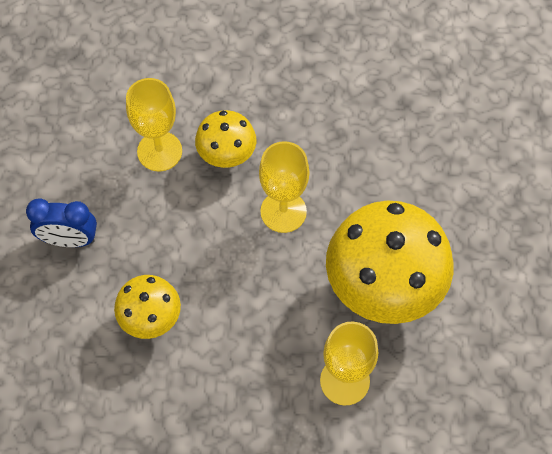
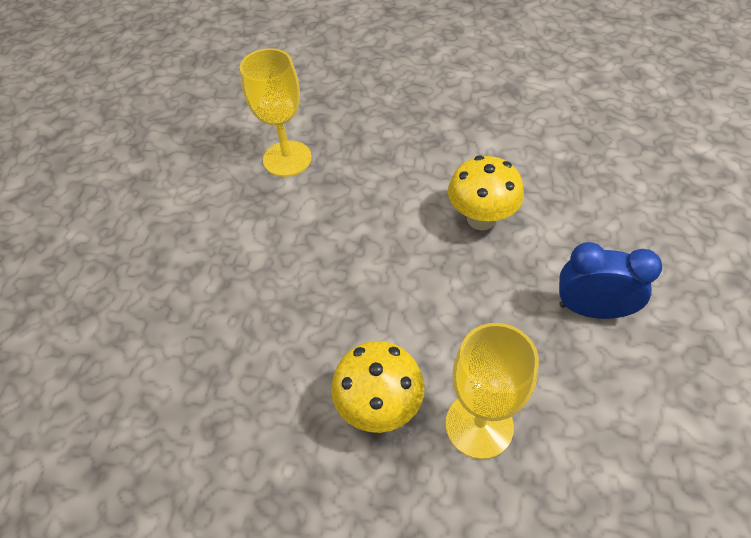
camera: 170 degrees left, 10 degrees down
yellow goblet [259,141,309,233] -> none
yellow mushroom [326,201,453,324] -> none

